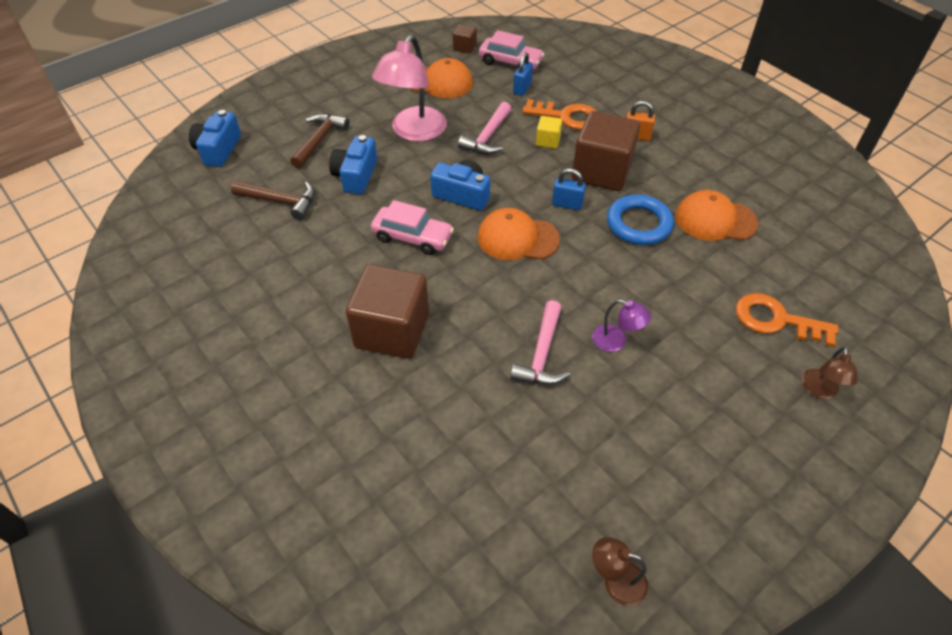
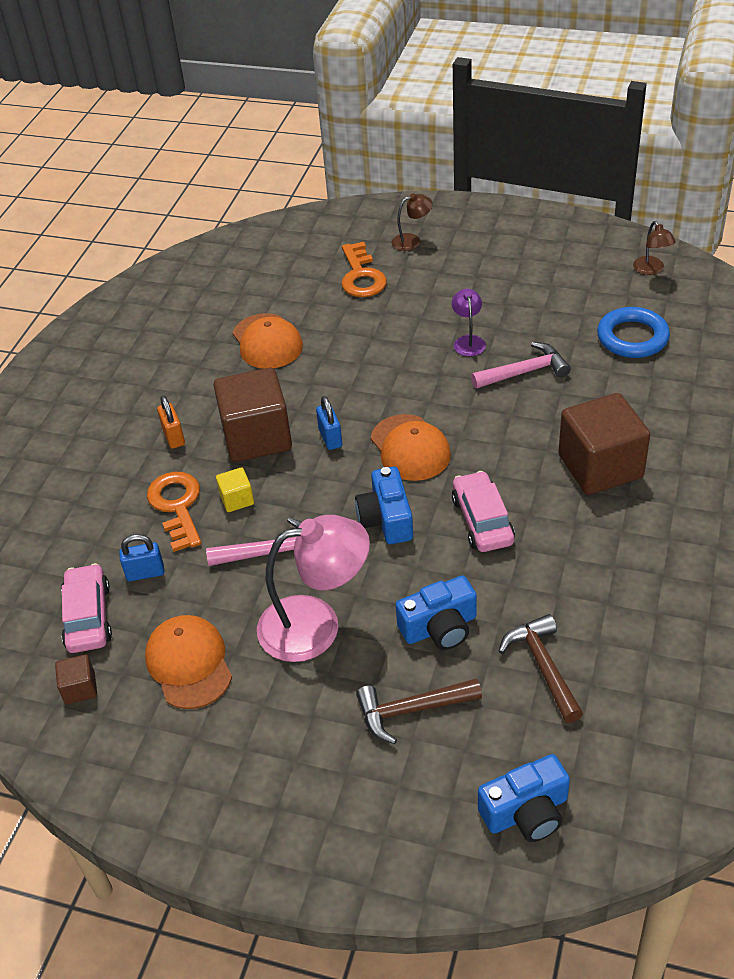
camera: 120 degrees left, 5 degrees down
blue ring [607,194,674,245] -> blue ring moved to [597,307,670,358]

